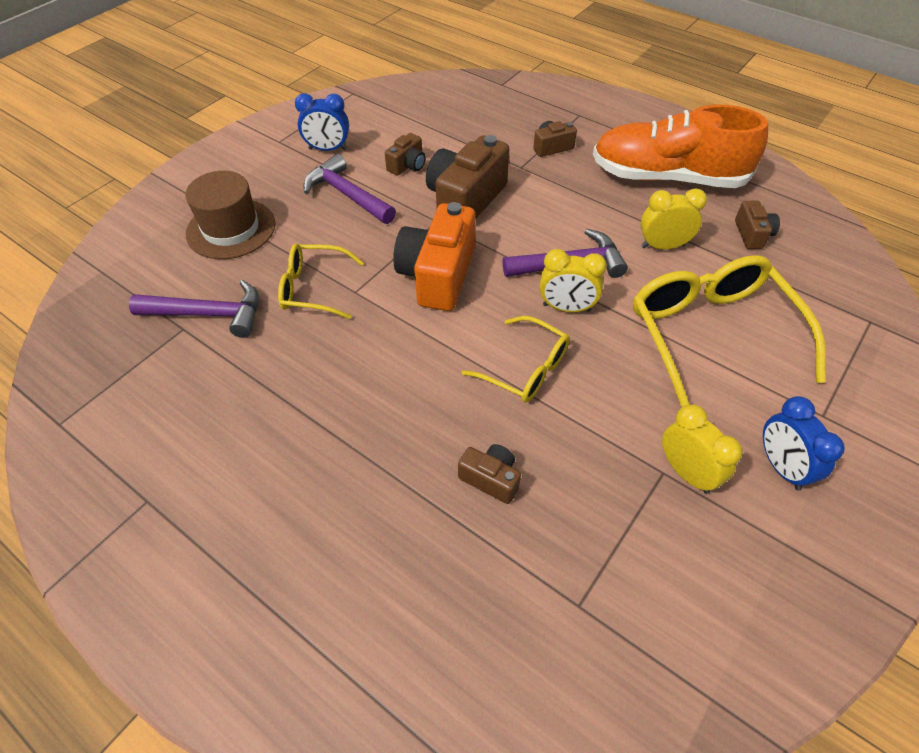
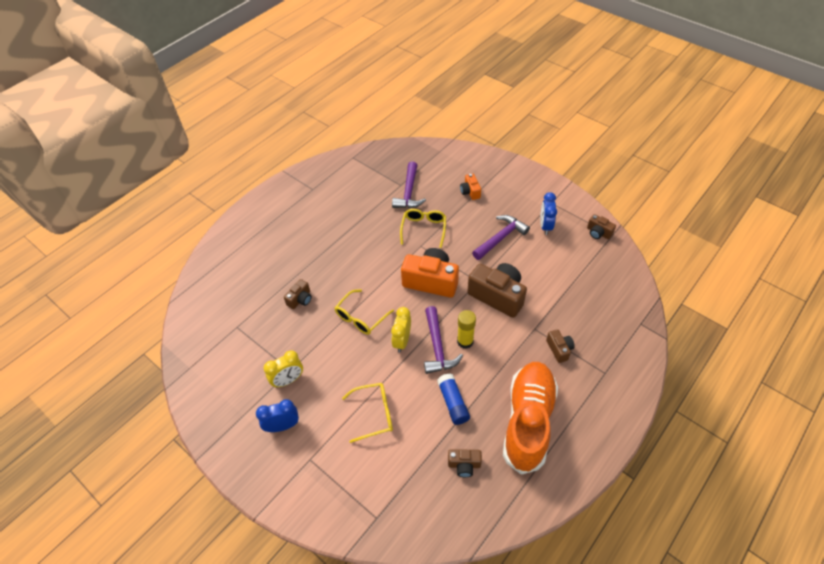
camera: 95 degrees right, 0 degrees up
brown hat [185,171,275,259] -> orange camera [460,174,481,200]
brown camera [385,133,426,176] -> brown camera moved to [587,214,616,239]
yellow glasses [633,255,826,407] -> yellow glasses [342,383,393,443], size x0.56
yellow clock [640,189,707,249] -> blue glue stick [437,374,470,425]
none -> yellow glue stick [457,310,476,349]

